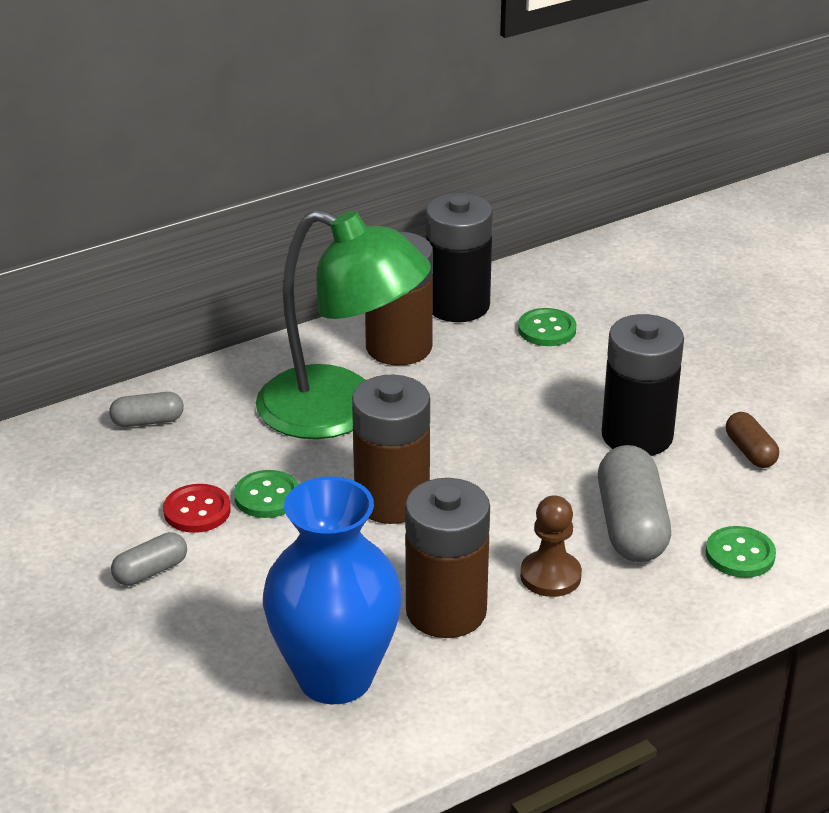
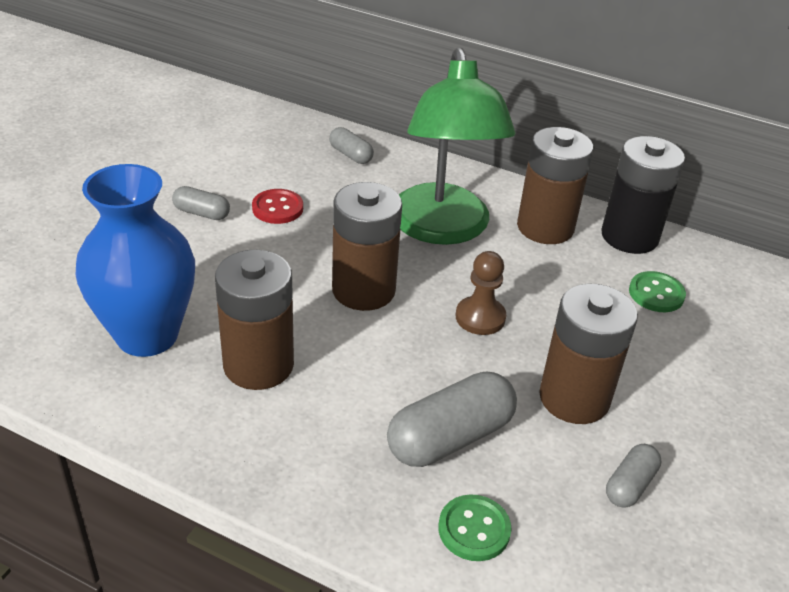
camera: 55 degrees right, 5 degrees up
green button [234,470,299,518] -> none
brown pawn [520,495,582,597] -> brown pawn moved to [456,251,506,335]
black battery [602,314,684,456] -> brown battery [539,284,638,424]
brown capsule [726,412,779,468] -> grey capsule [606,444,661,508]

